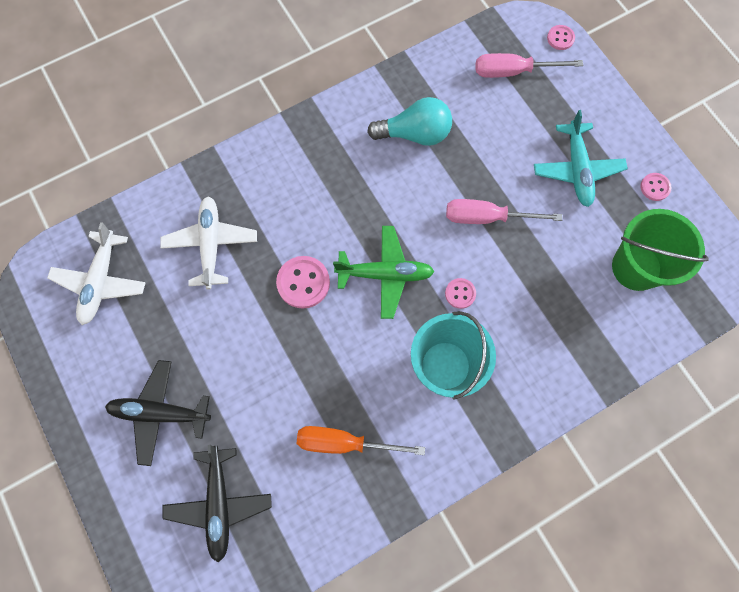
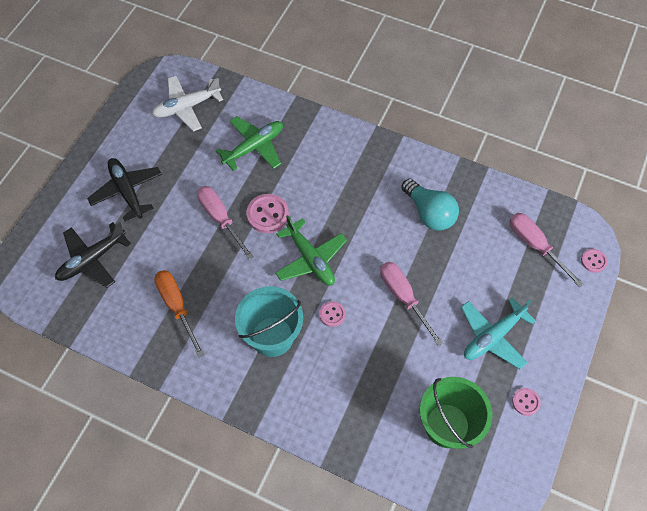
camera: 55 degrees right, 10 degrees down
white plane [160,197,257,290] -> green plane [216,116,283,171]
none -> pink screwdriver [197,186,254,260]

